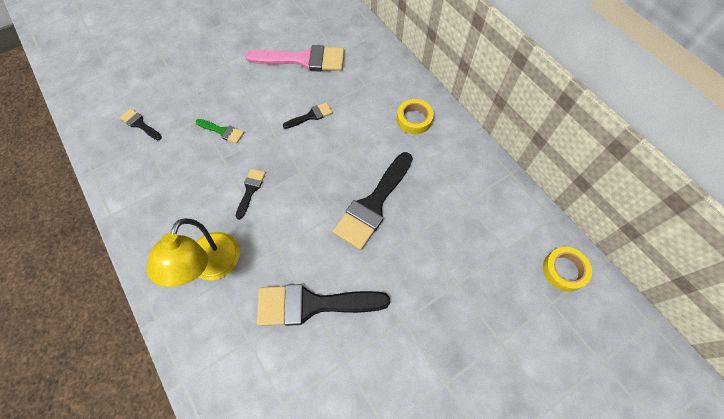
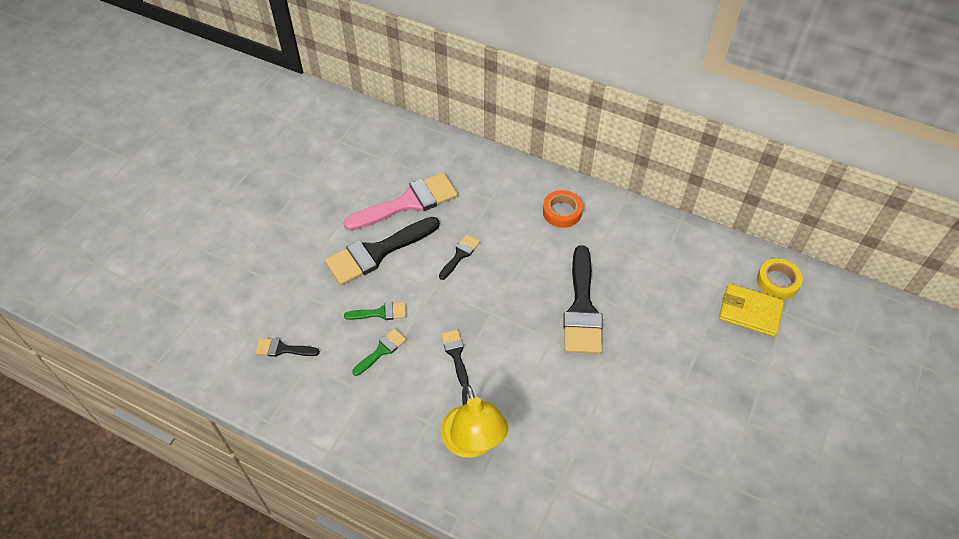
camera: 30 degrees left, 10 degrees down
black brush [257,284,390,326] -> black brush moved to [325,217,440,285]
yellow tape [397,99,434,134] -> orange tape [543,190,583,228]
none -> green brush [352,329,407,376]
none -> yellow wallet [719,283,784,337]

